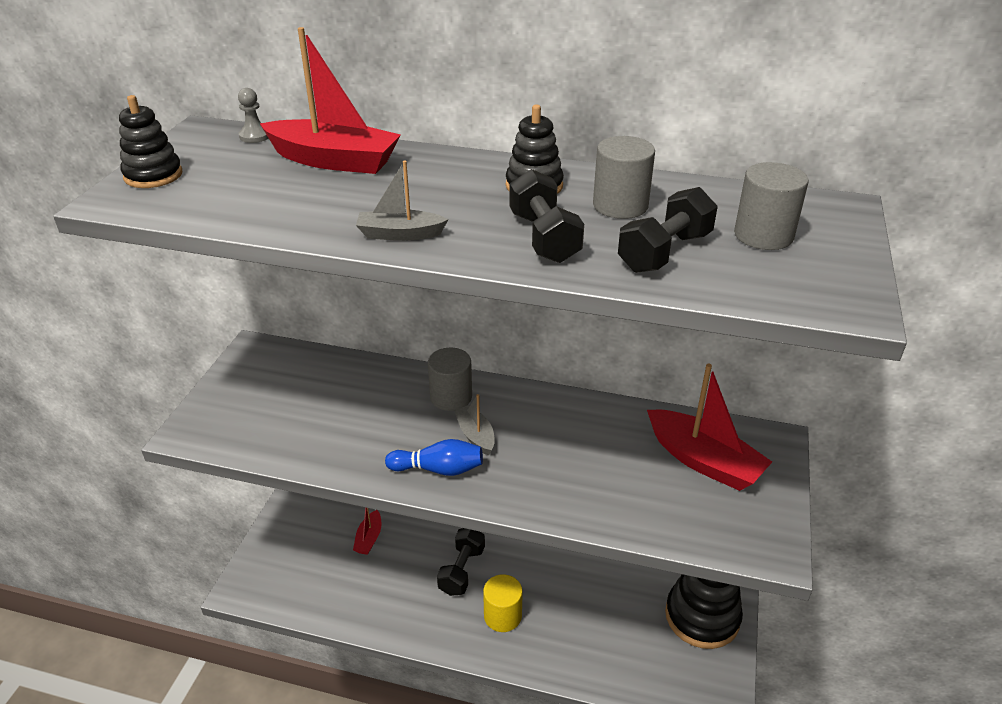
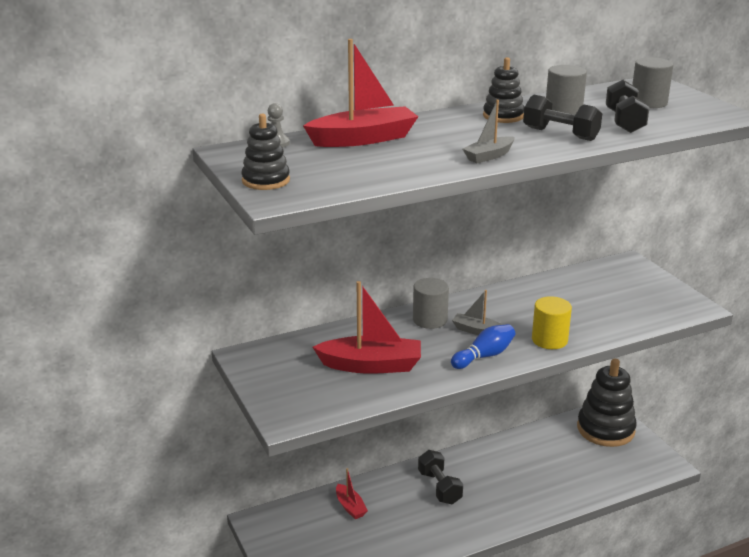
camera: 40 degrees left, 10 degrees down
yellow cylinder [483,574,523,632] -> yellow cylinder moved to [532,296,572,349]
red boat [647,364,772,491] -> red boat moved to [313,281,421,374]

